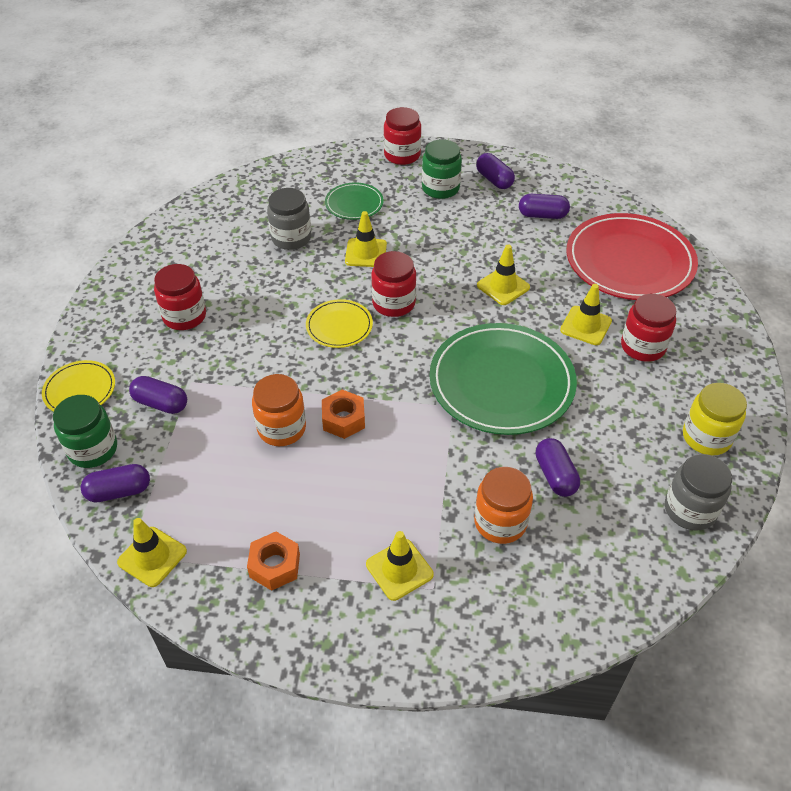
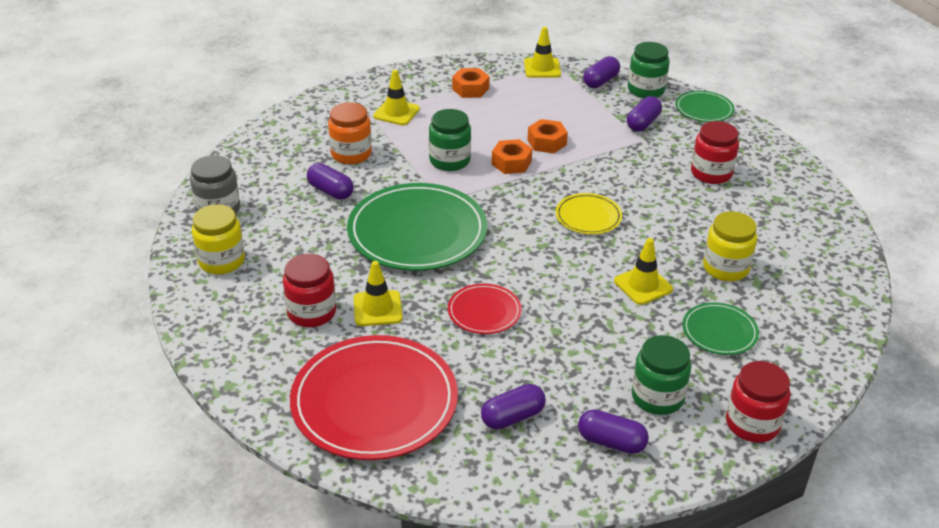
camera: 145 degrees right, 10 degrees down
yellow plate [42,360,115,412] -> green plate [675,91,734,122]
purple capsule [129,376,187,414] -> purple capsule turned 45 degrees counterclockwise [627,96,662,132]
orange jar [252,374,306,446] -> orange nut [527,119,568,153]
grey jar [267,188,311,250] -> yellow jar [703,211,757,281]
red jar [371,251,416,317] -> none
yellow traffic cone [477,244,530,305] -> red plate [448,284,522,334]
none -> green jar [429,109,471,171]

